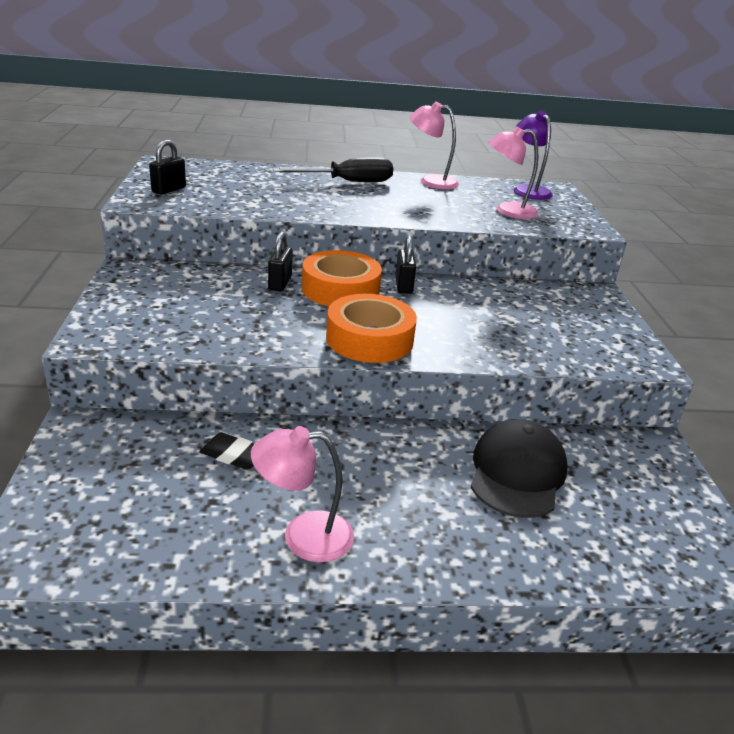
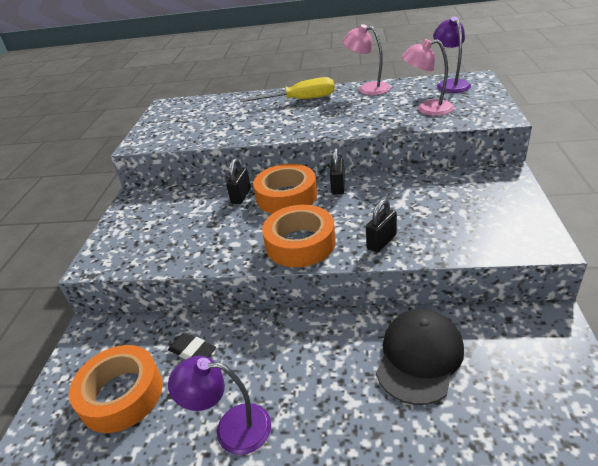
camera: 15 degrees right, 5 degrees up
black padlock [149,140,186,195] -> black padlock moved to [366,199,397,253]
pink lamp [251,426,354,563] -> purple lamp [168,356,271,455]
black screwdriver [273,157,393,182] -> yellow screwdriver [240,77,335,102]
none -> orange tape [69,345,163,433]

